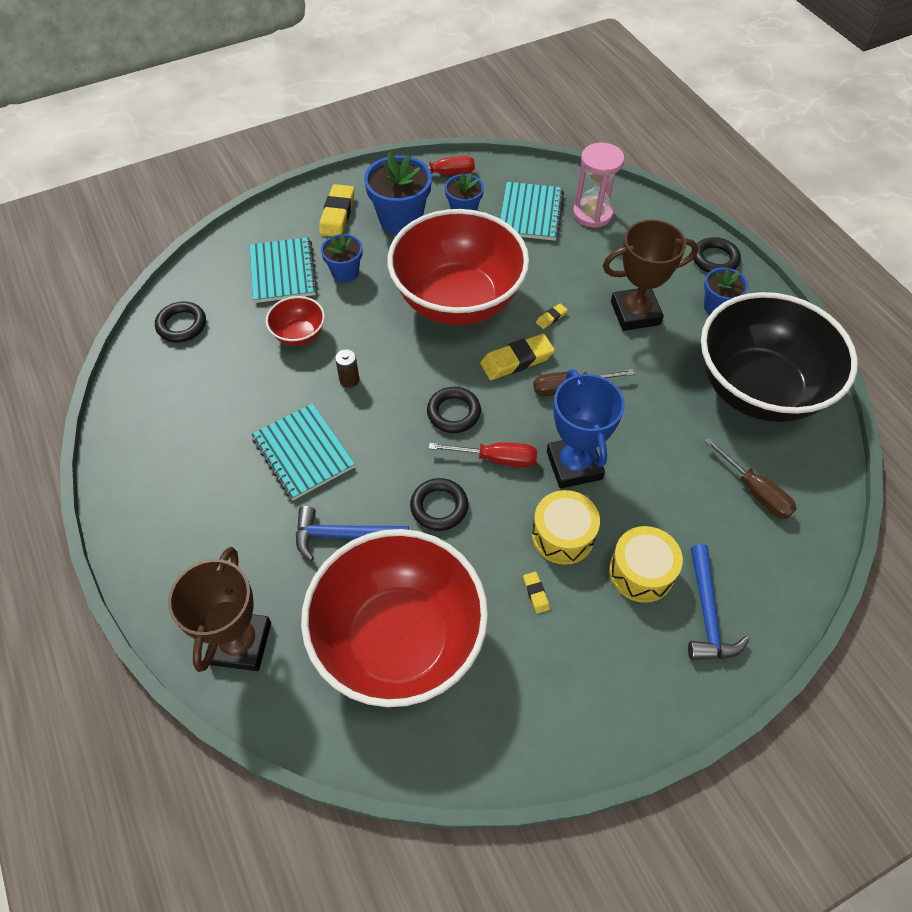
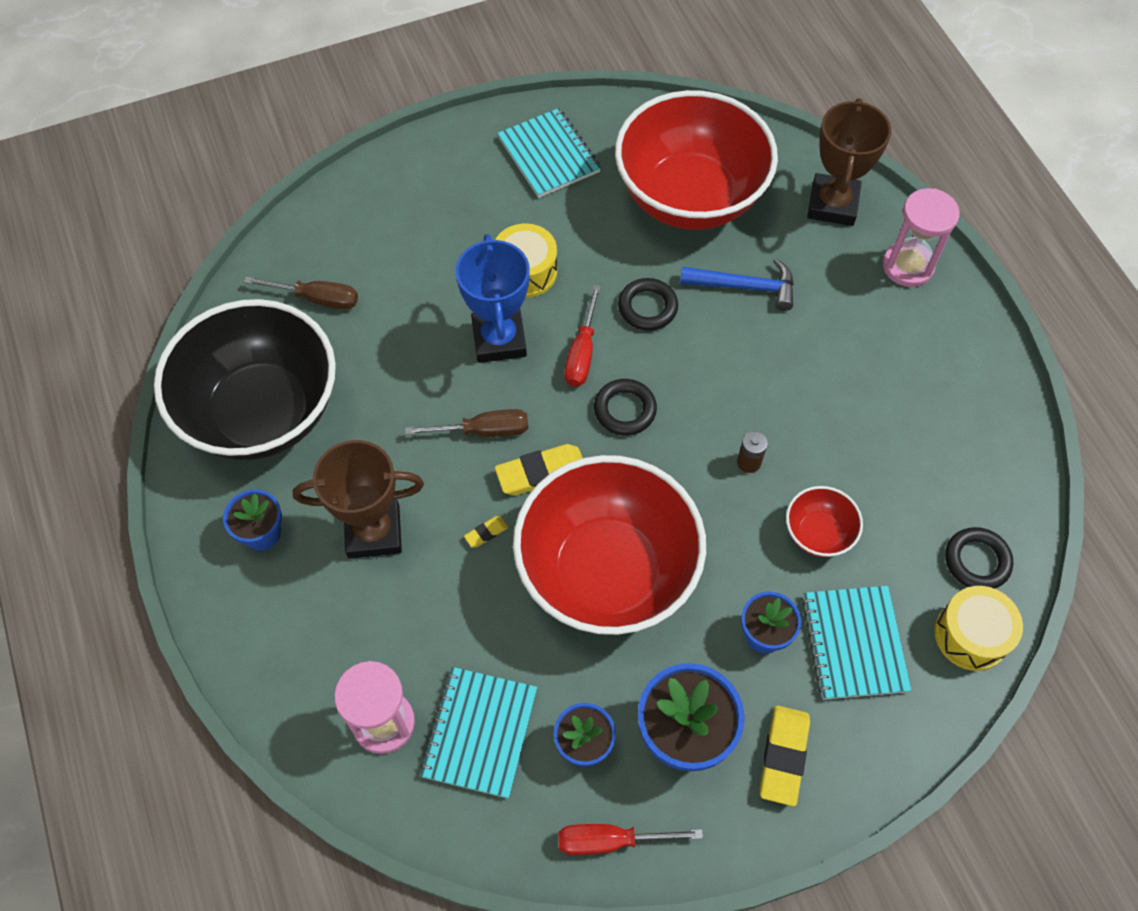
camera: 175 degrees left, 5 degrees up
turquoise notebook [251,403,355,500] -> turquoise notebook moved to [497,108,601,198]
red screwdriver [429,442,537,467] -> red screwdriver turned 90 degrees counterclockwise [565,285,601,387]
yellow eraser [523,572,550,614] -> none
yellow drum [609,526,683,603] -> yellow drum moved to [934,586,1023,671]
blue hammer [688,544,749,660] -> none
black ring [693,237,741,273] -> none
brown screwdriver [704,438,796,519] -> brown screwdriver turned 135 degrees clockwise [244,277,358,309]
none -> pink hourglass [883,188,960,287]

